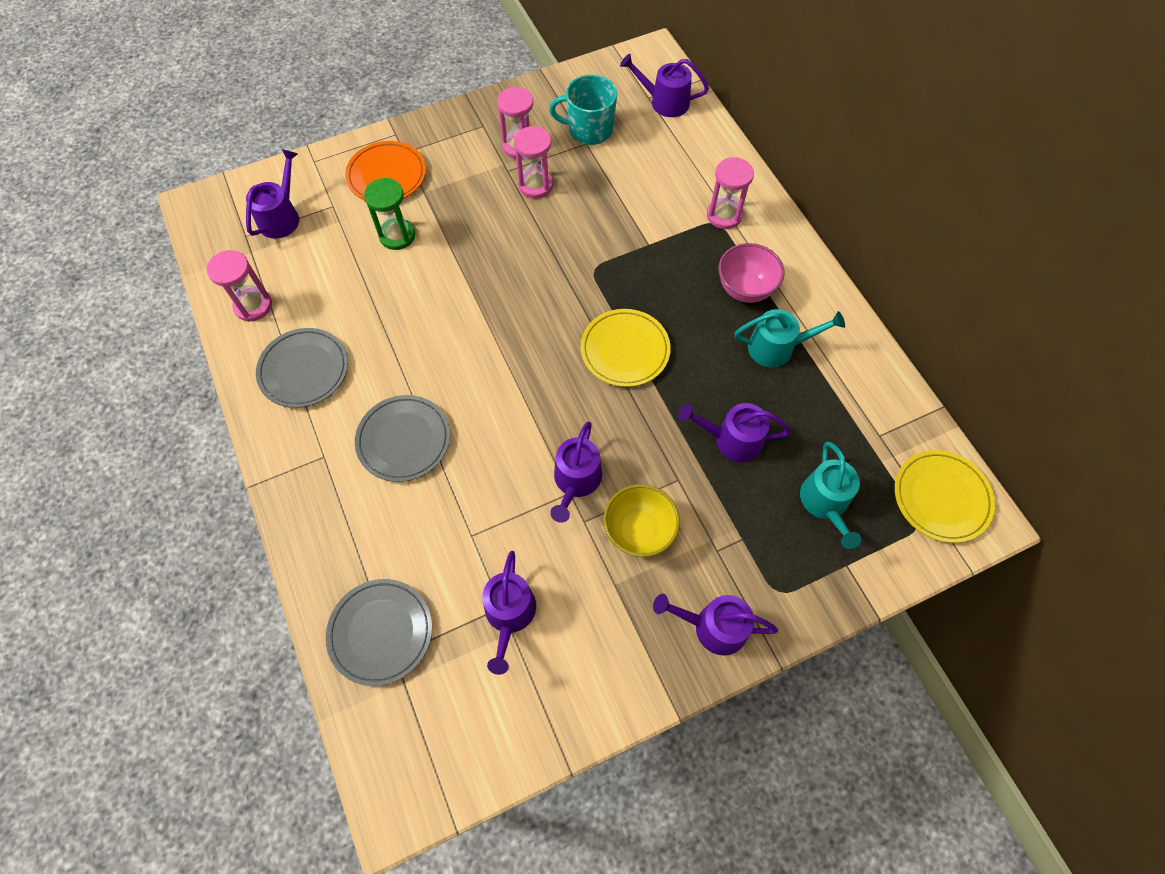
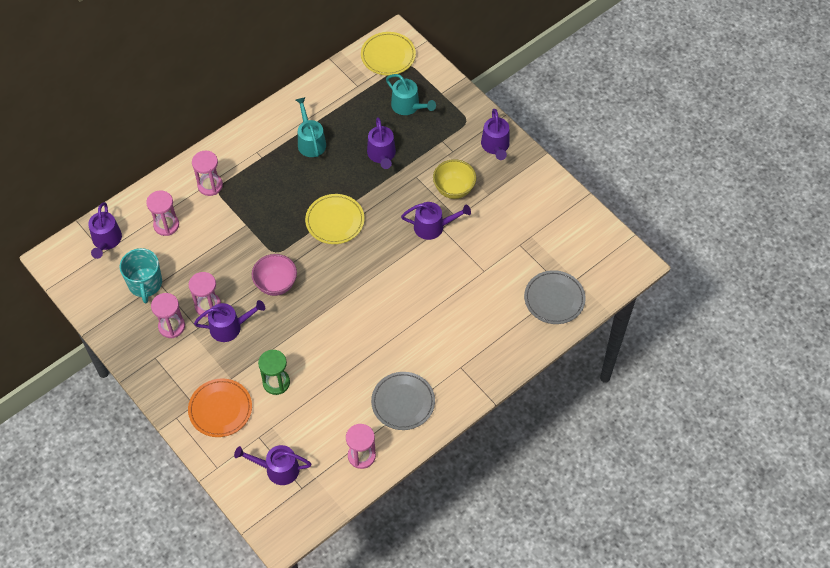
camera: 105 degrees left, 5 degrees down
grey plate [355,395,450,482] -> none
purple watering can [483,551,536,675] -> purple watering can moved to [194,300,265,342]
pink bowl [718,243,784,303] -> pink bowl moved to [251,254,297,296]
turquoise watering can [800,442,861,549] -> turquoise watering can turned 60 degrees clockwise [386,74,436,115]
none -> pink hourglass [146,190,179,236]

